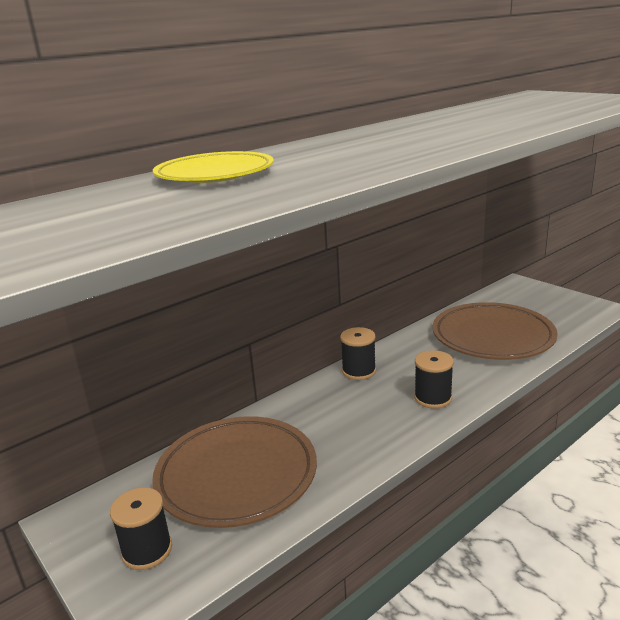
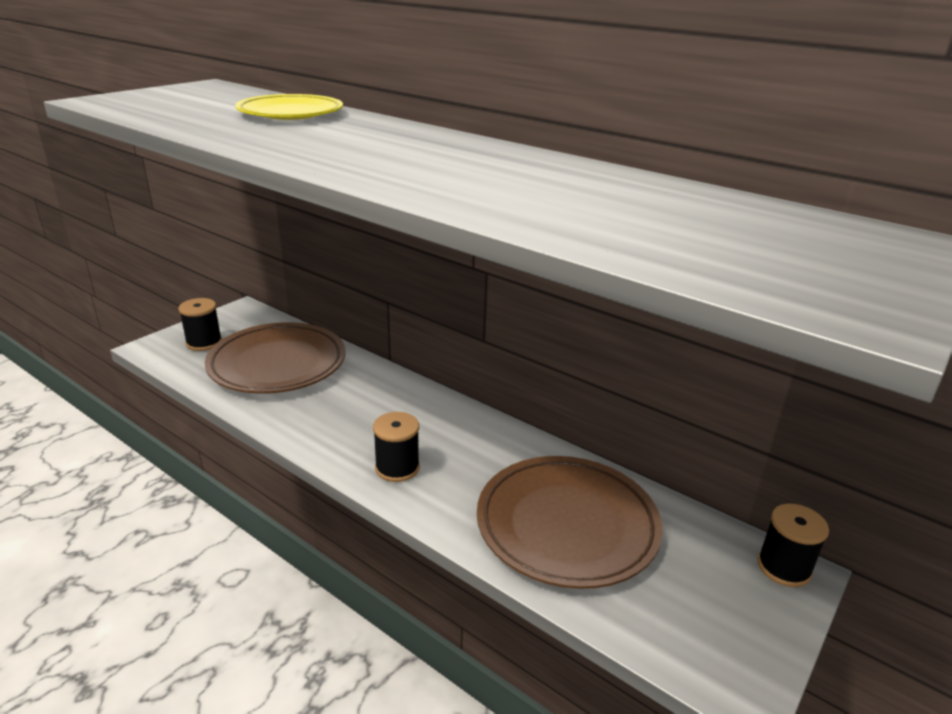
camera: 75 degrees right, 5 degrees up
black spool [340,327,376,380] -> black spool moved to [757,504,829,587]

